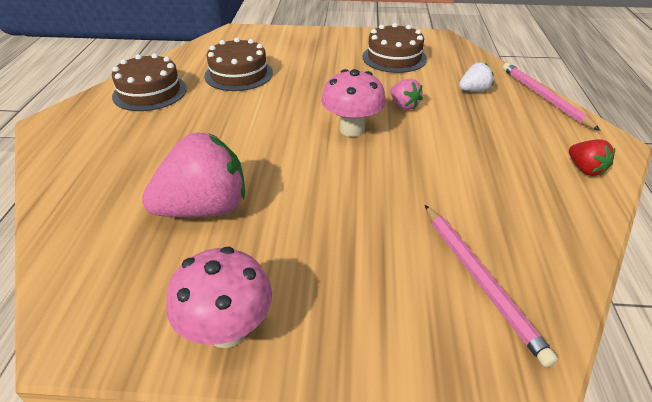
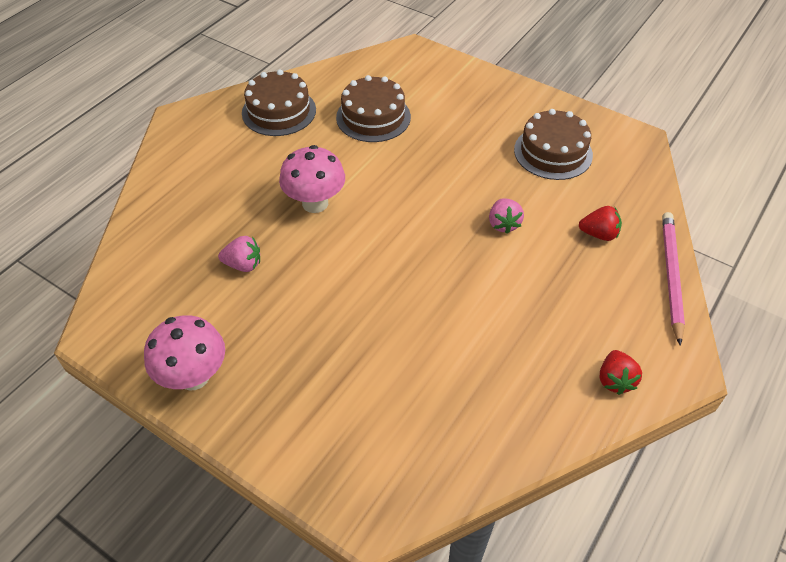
camera: 30 degrees right, 10 degrees up
pink strawberry [142,132,245,217] -> pink strawberry [218,236,260,272], size x0.48
pink mushroom [321,69,386,137] -> pink mushroom moved to [279,145,345,213]
pink pencil [425,205,558,367] -> none
white strawberry [459,63,494,92] -> red strawberry [579,206,622,241]

